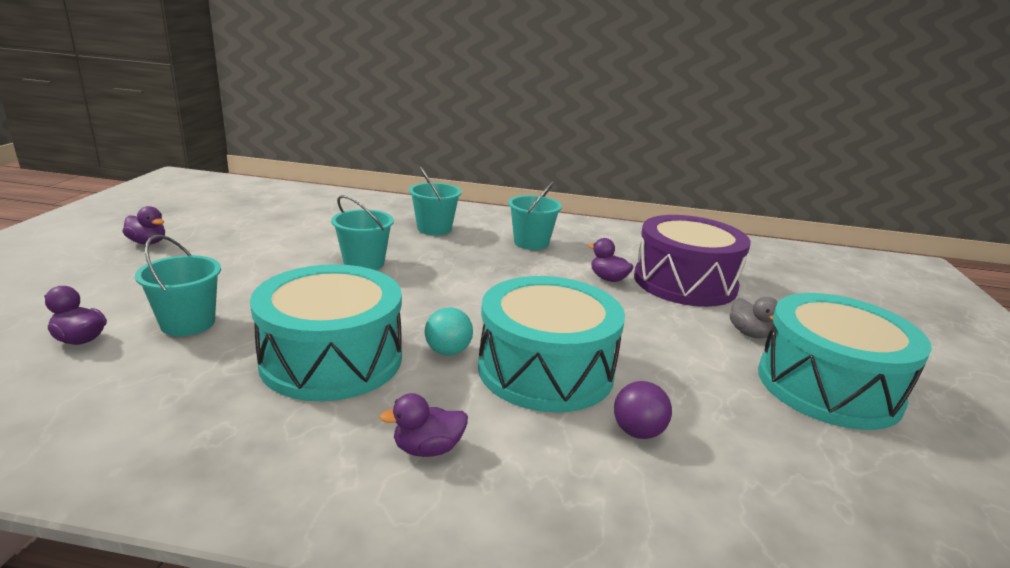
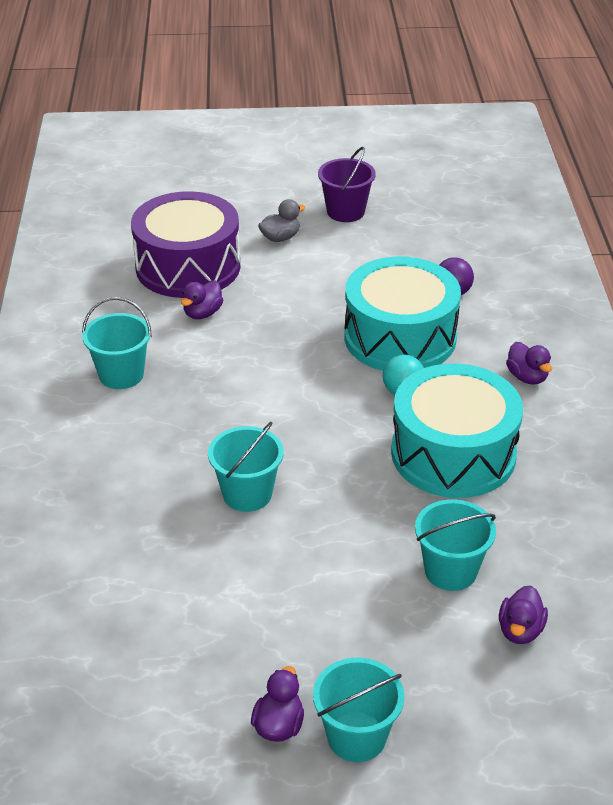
camera: 100 degrees left, 15 degrees up
turquoise bucket [409,166,462,235] -> turquoise bucket moved to [313,658,405,762]
turquoise drum [758,293,932,430] -> purple bucket [318,147,376,222]

